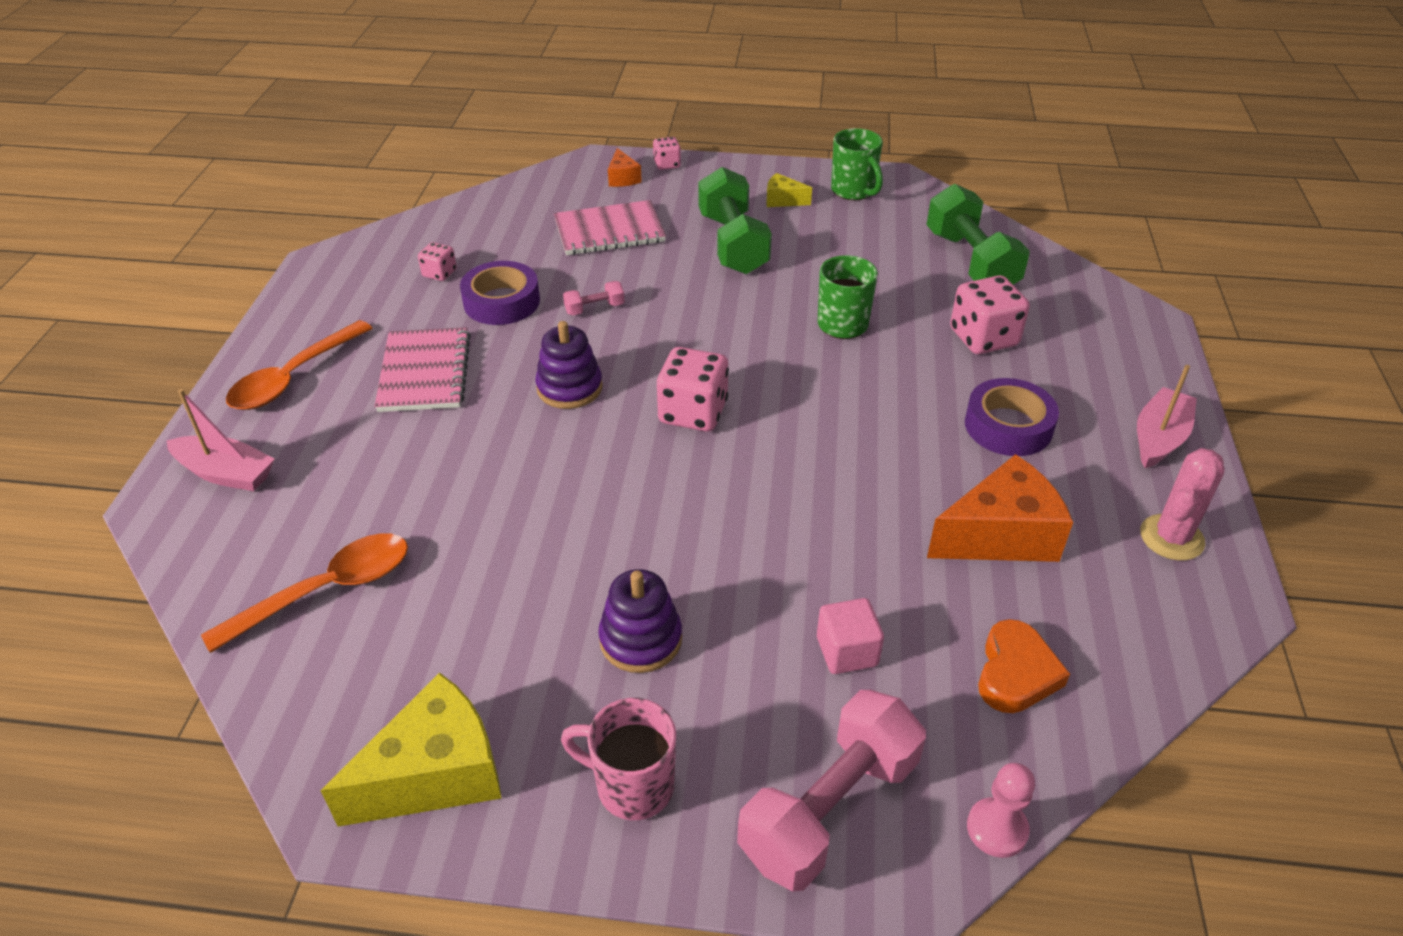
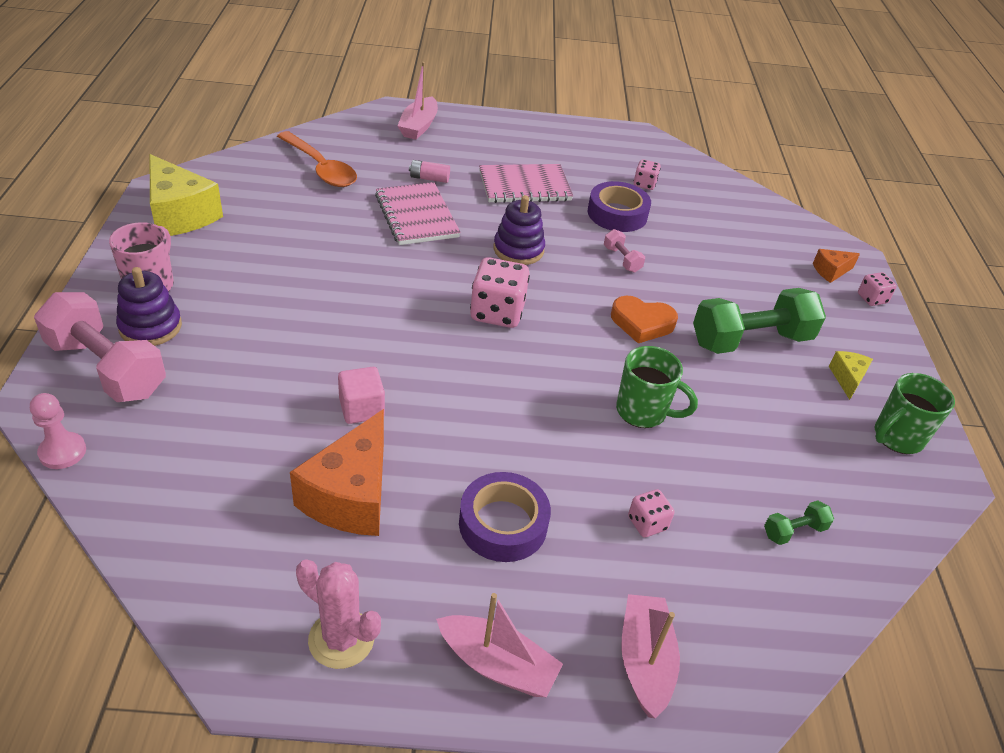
camera: 80 degrees right, 0 degrees up
orange spoon [226,320,373,410] -> none
pink notebook [554,200,666,255] -> pink notebook moved to [375,182,460,245]
purple stacking toy [598,569,682,673] -> purple stacking toy moved to [116,267,182,346]
pink cube [817,598,884,674] -> pink cube moved to [338,367,385,424]
green dumbbell [926,184,1030,285] -> green dumbbell [764,501,834,545], size x0.44
orange cheese [927,454,1073,562] -> orange cheese turned 45 degrees clockwise [290,409,384,536]
pink dice [950,275,1030,354] -> pink dice [628,489,674,537], size x0.53
orange heart [978,619,1070,713] -> orange heart moved to [611,296,678,343]
none -> pink battery [409,160,450,183]
none -> pink boat [622,594,680,718]

